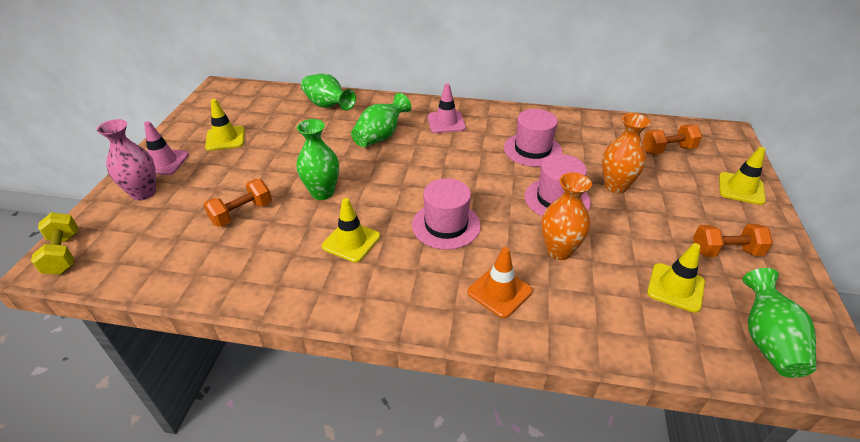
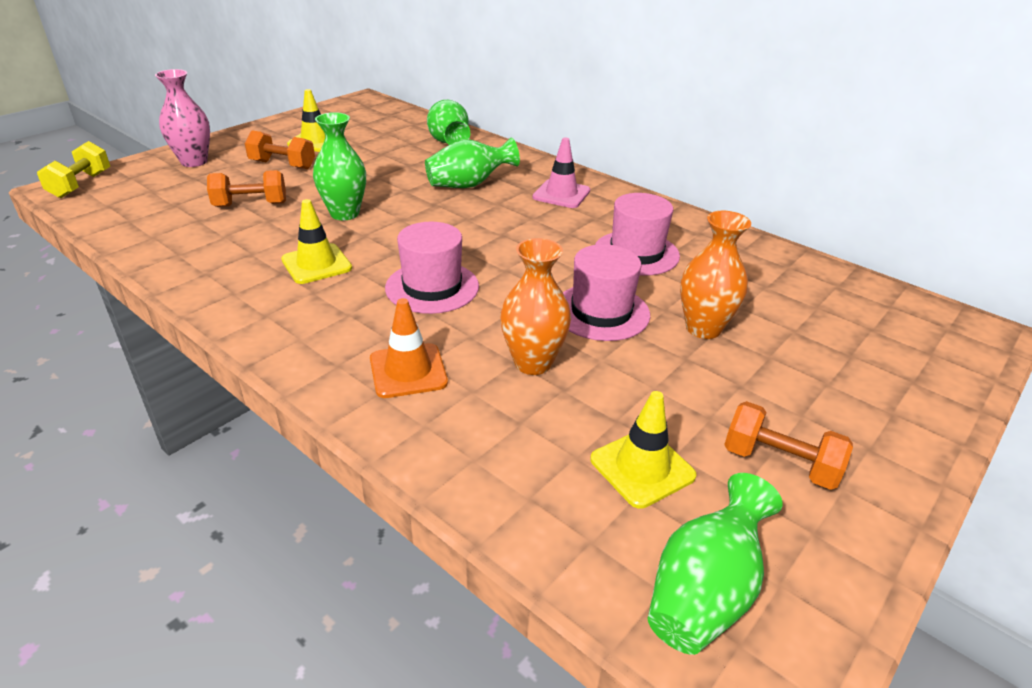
camera: 30 degrees right, 5 degrees down
pink traffic cone [144,121,189,175] -> none
orange dumbbell [643,125,702,154] -> orange dumbbell moved to [245,130,315,169]
yellow traffic cone [719,147,766,205] -> none

